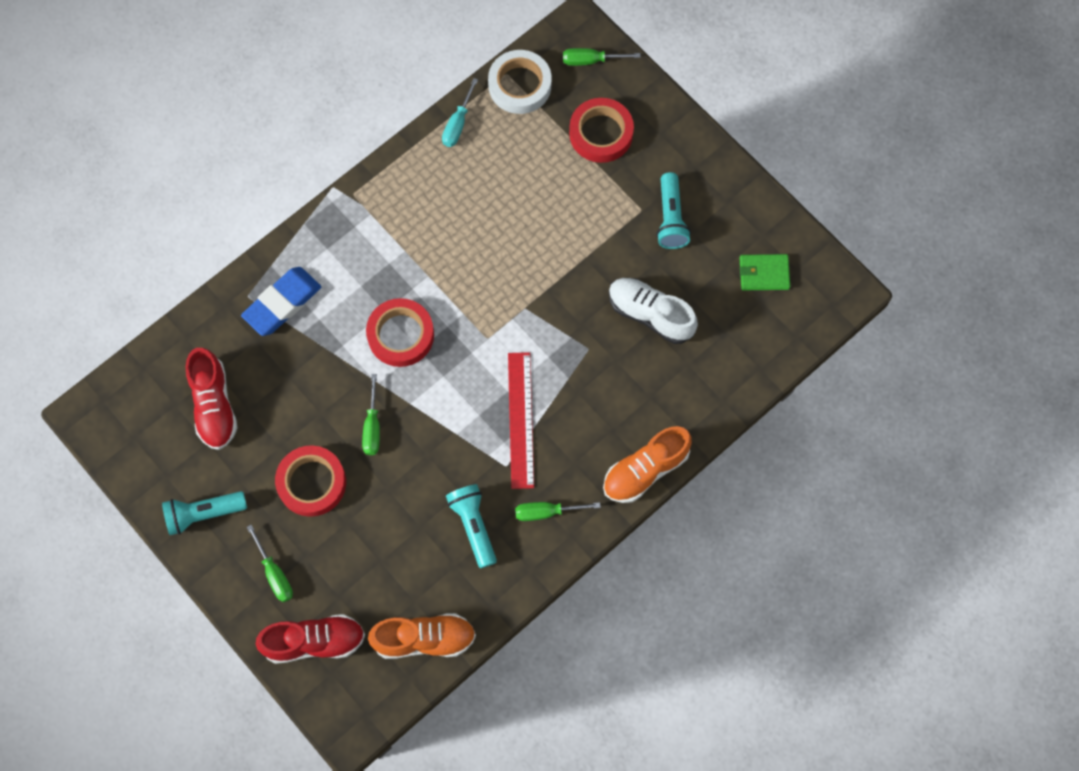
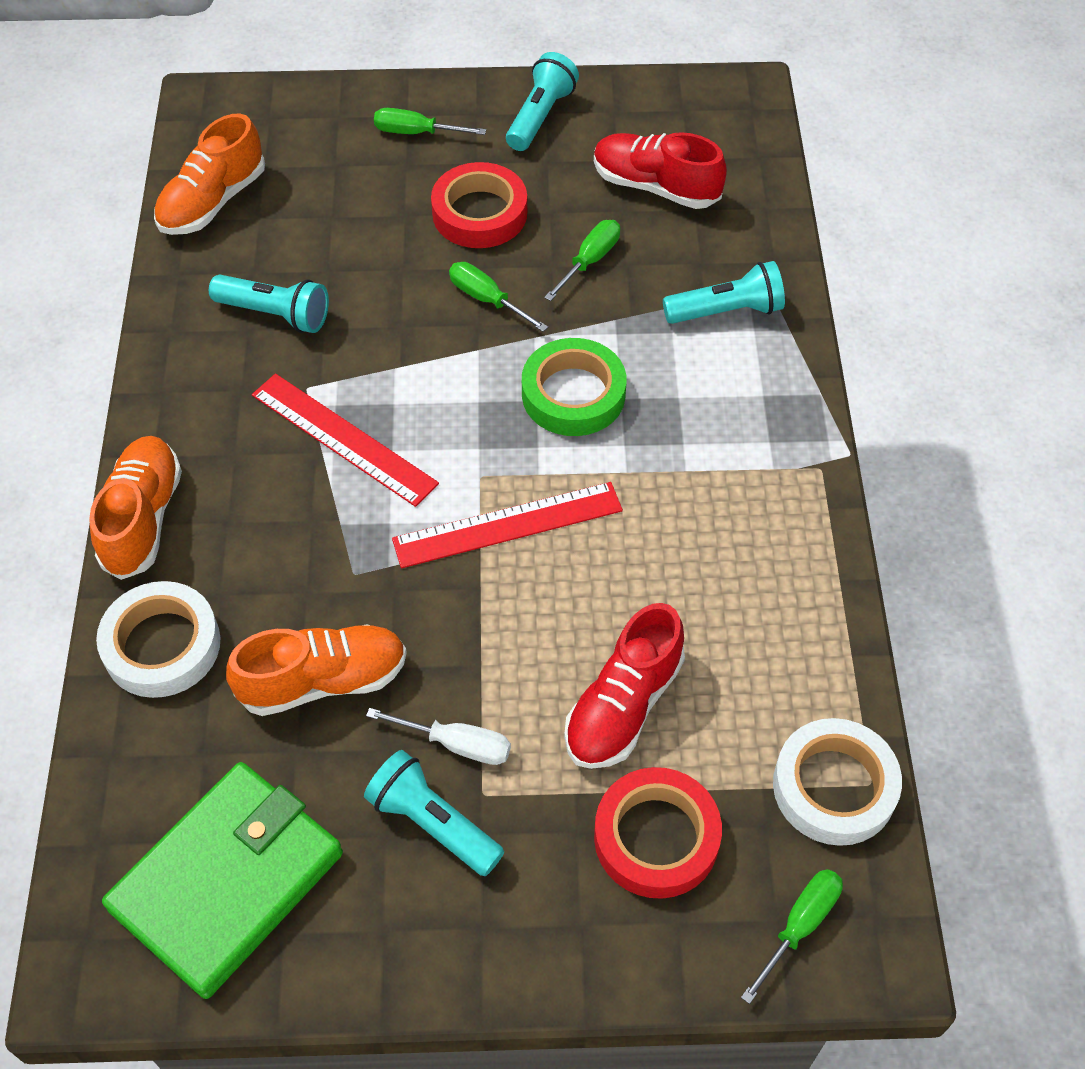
camera: 130 degrees right, 15 degrees down
blue eraser [241,267,321,336] -> turquoise flashlight [663,261,785,324]
red shoe [256,614,365,664] -> red shoe moved to [564,603,685,769]
red tape [366,298,434,367] -> green tape [522,338,626,436]
turquoise screwdriver [442,78,478,147] -> none
green screwdriver [515,502,601,521] -> green screwdriver moved to [544,220,620,301]
white shoe [609,278,698,344] -> orange shoe [226,624,407,716]
green wallet [740,254,790,290] -> green wallet [102,762,343,999], size x2.07
none -> white tape [96,581,220,698]
none -> white screwdriver [366,708,511,765]
none -> red ruler [392,482,623,568]

